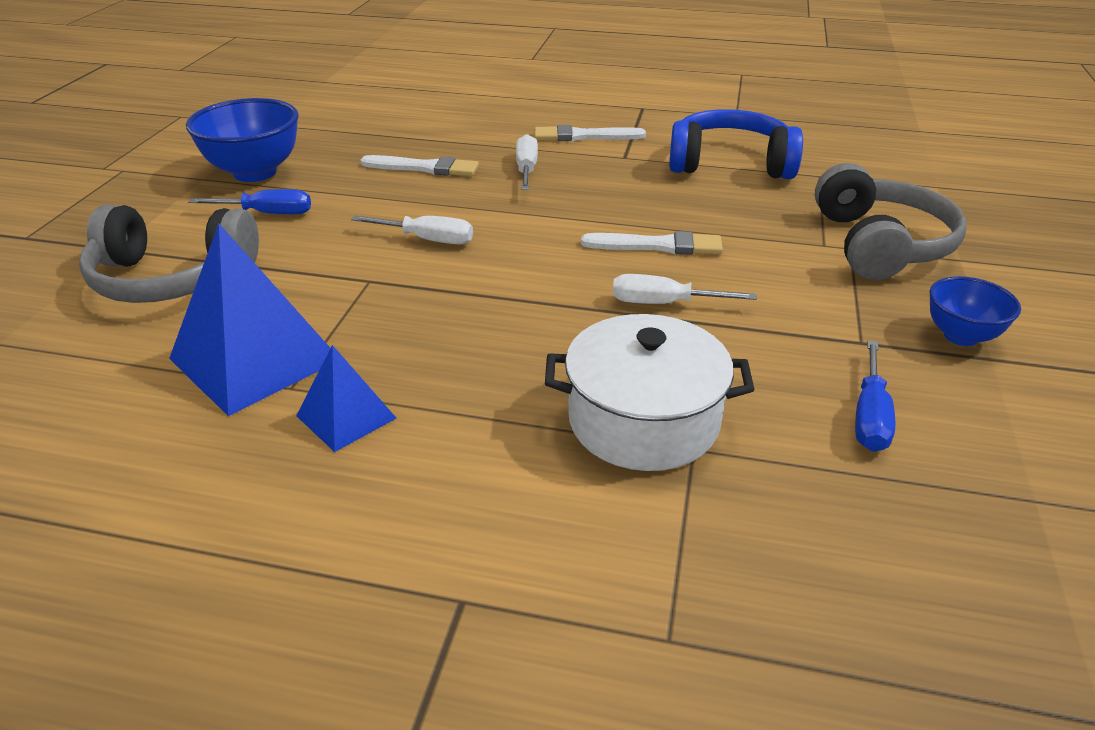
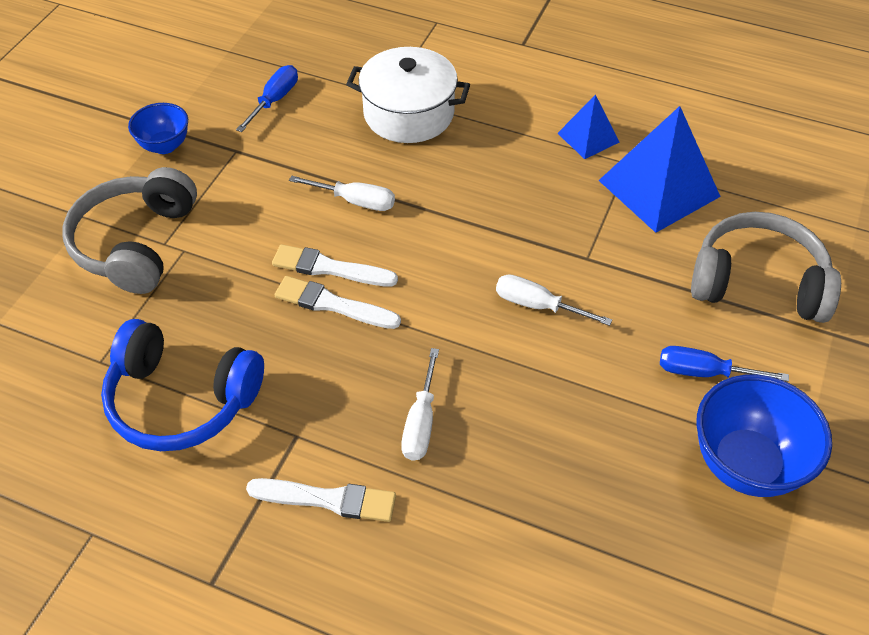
camera: 170 degrees left, 15 degrees up
white brush [361,155,479,176] -> white brush moved to [275,276,401,329]

